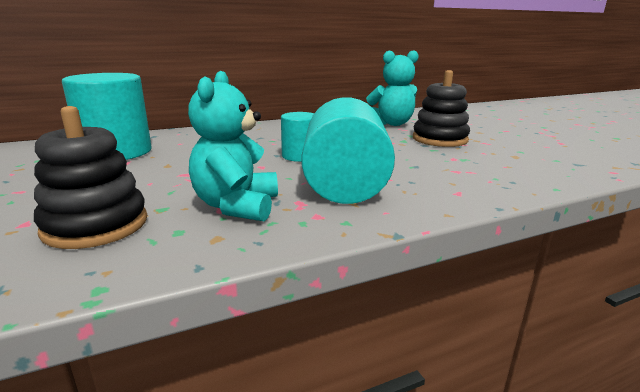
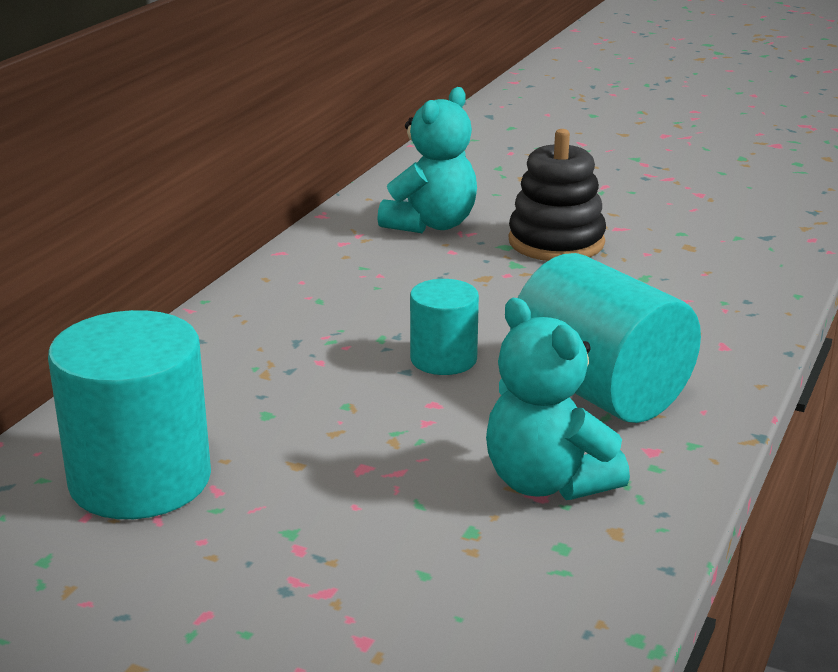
camera: 40 degrees left, 5 degrees up
black stacking toy [34,106,147,249] -> none

